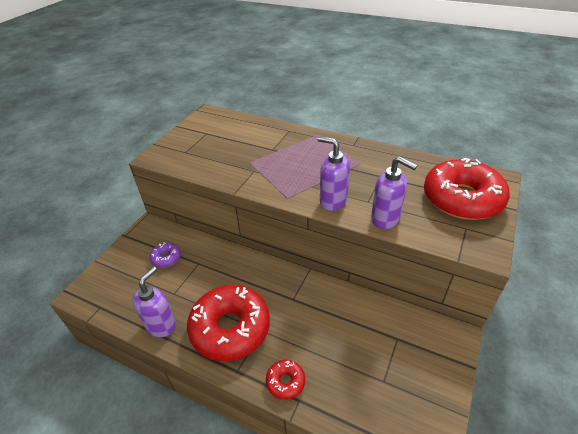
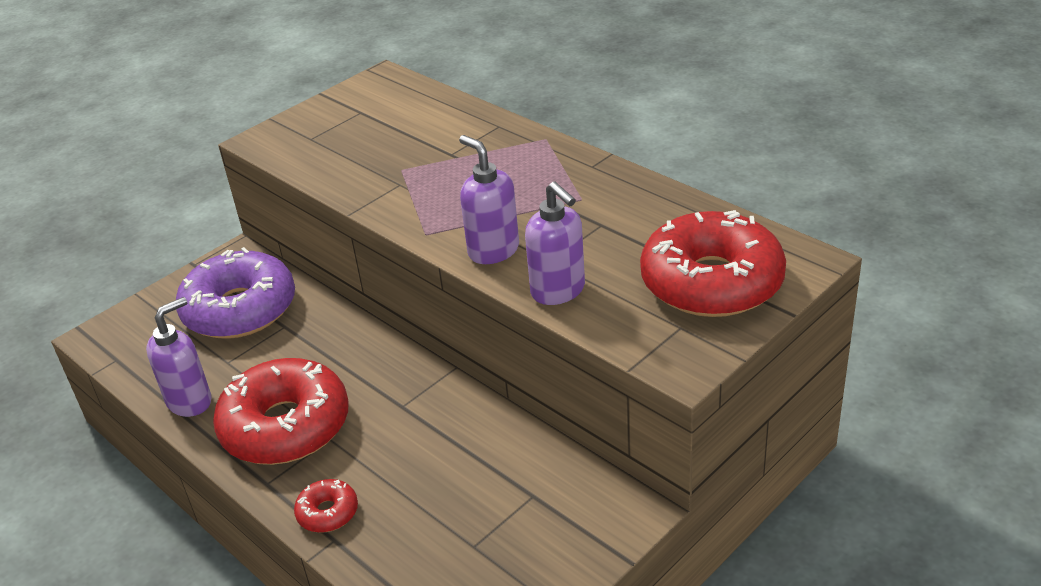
camera: 20 degrees right, 5 degrees down
purple donut [150,242,181,268] -> purple donut [176,247,295,339], size x2.28

